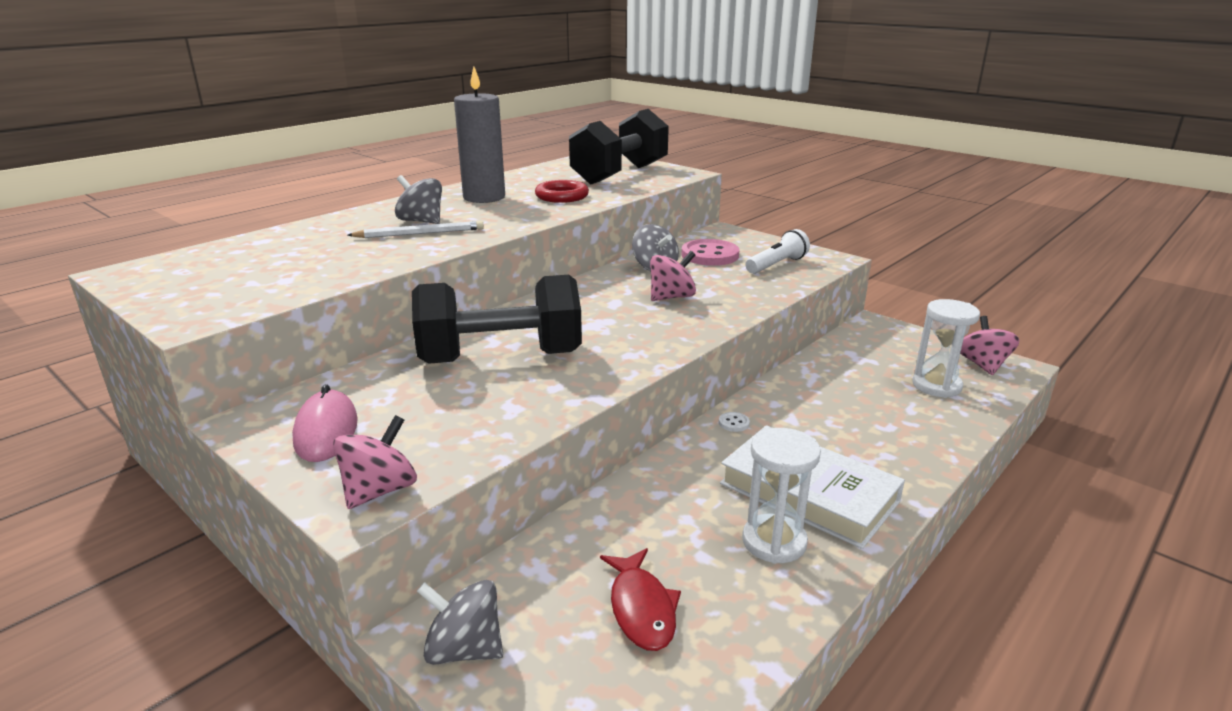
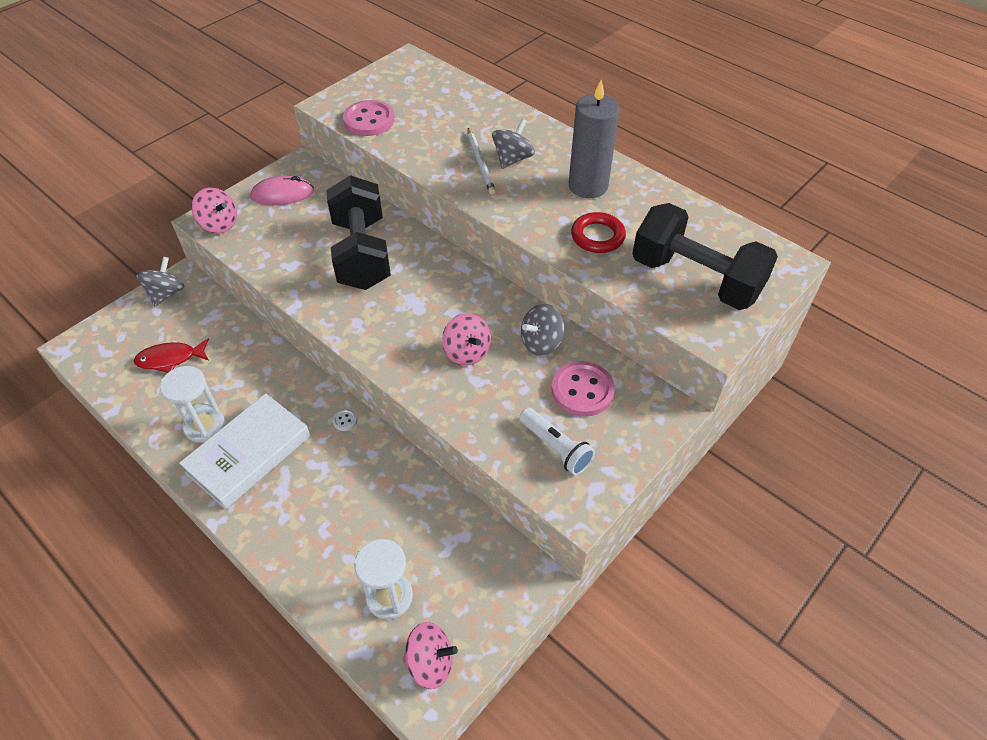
camera: 90 degrees right, 25 degrees up
none -> pink button [343,100,395,136]

